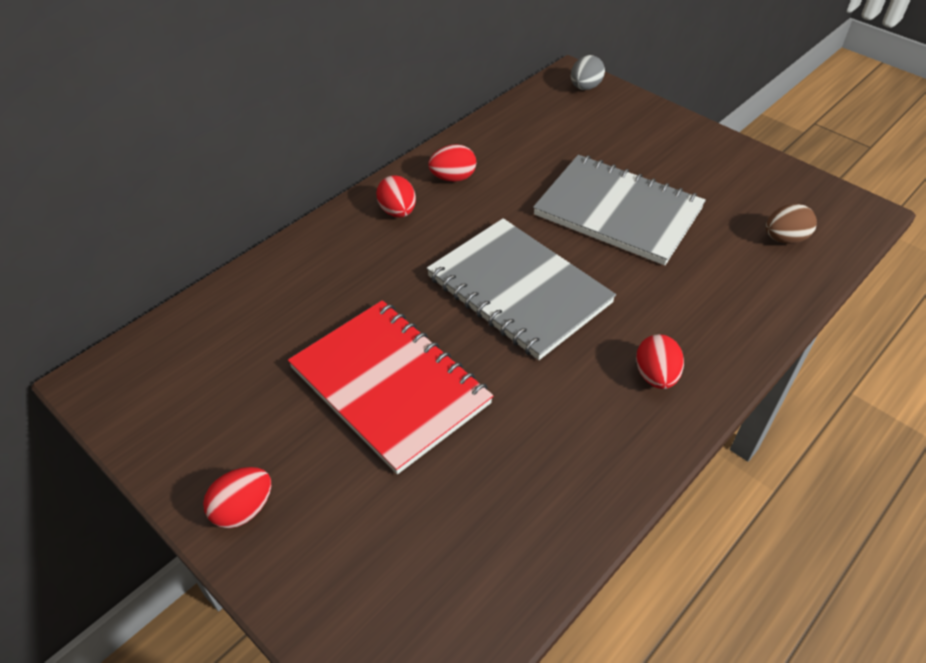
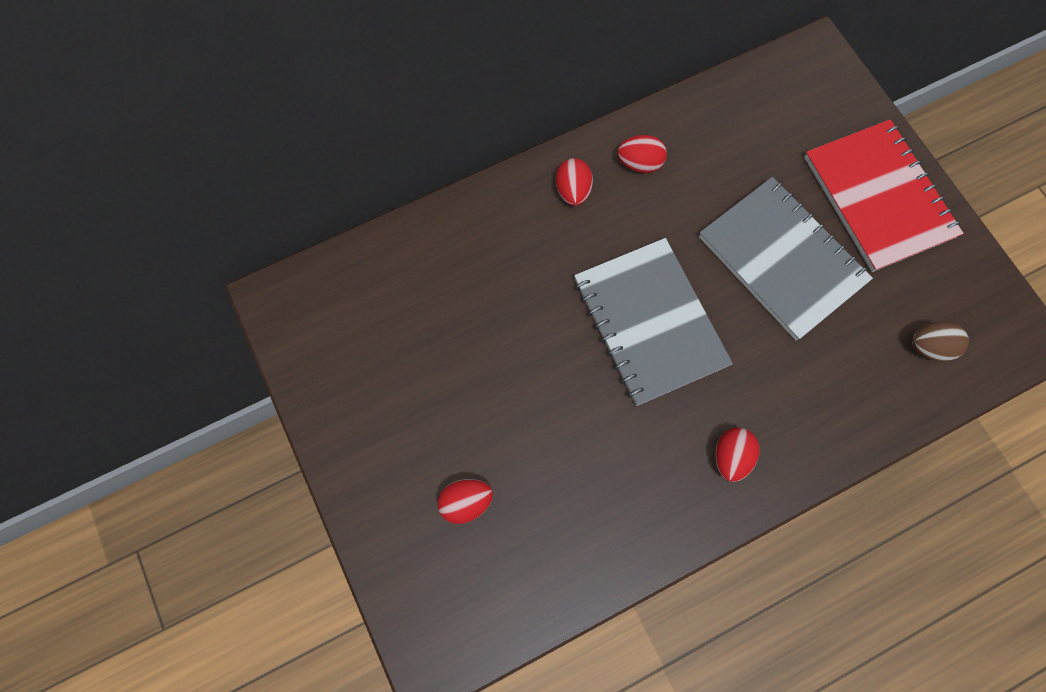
camera: 20 degrees right, 25 degrees up
red egg [203,467,271,528] -> red egg moved to [438,479,493,524]
red notebook [288,300,493,474] -> red notebook moved to [804,119,964,272]
grey egg [571,55,605,90] -> none

